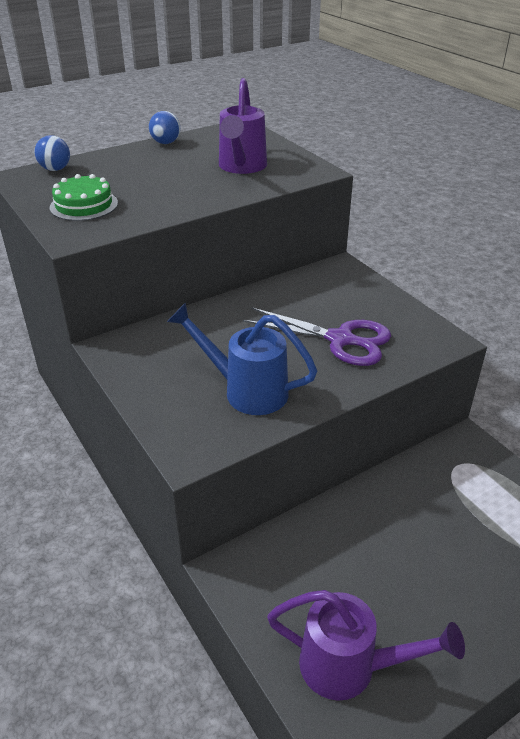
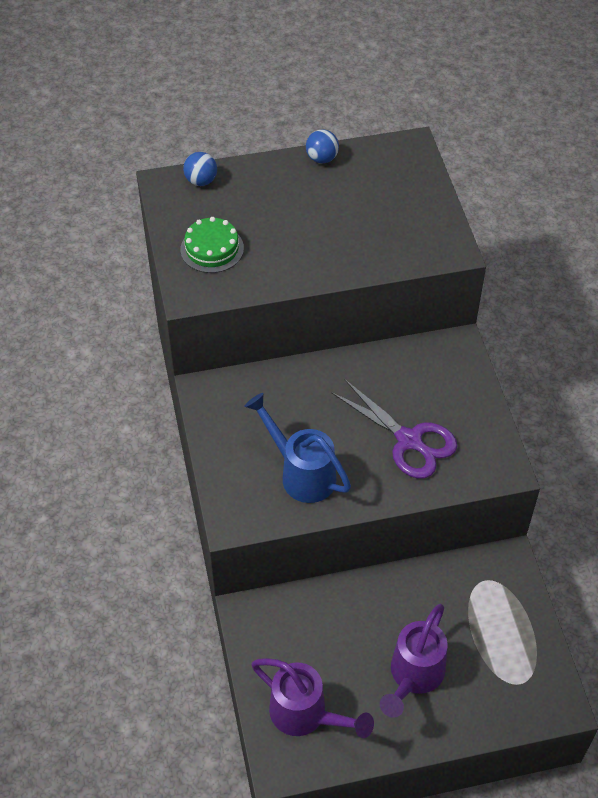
camera: 20 degrees right, 15 degrees up
purple watering can [219,78,267,174] -> purple watering can moved to [380,604,448,718]

